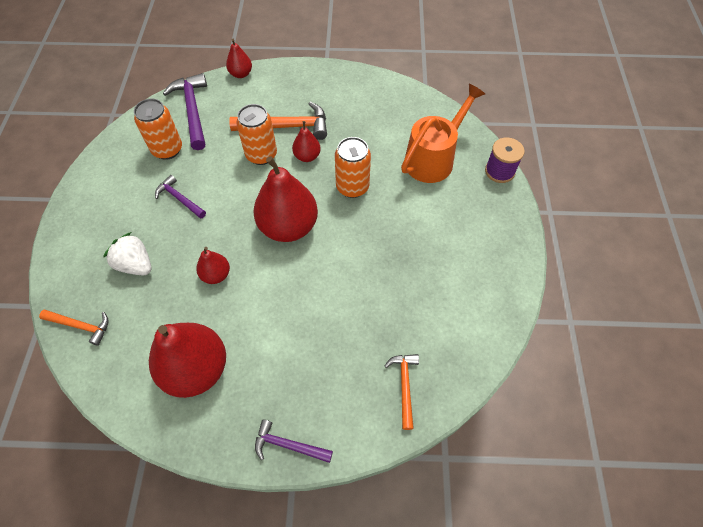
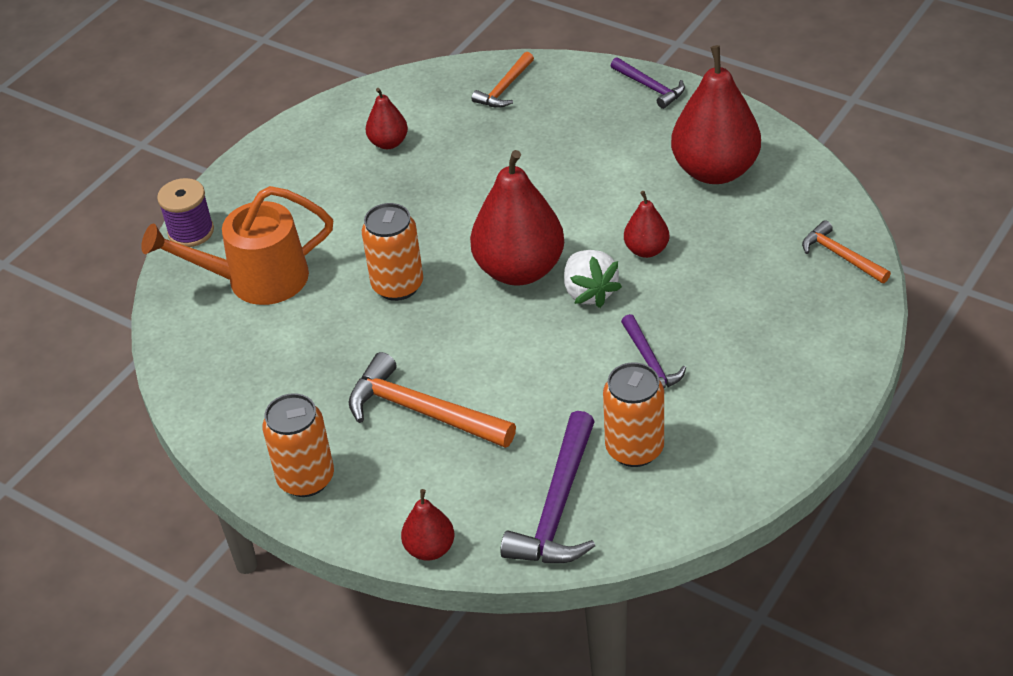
camera: 145 degrees left, 15 degrees down
white strawberry [103,232,151,275] -> white strawberry moved to [564,250,622,308]
orange can [236,104,277,165] -> orange can moved to [262,393,334,497]
red pear [292,121,321,162] -> red pear moved to [366,88,408,149]

